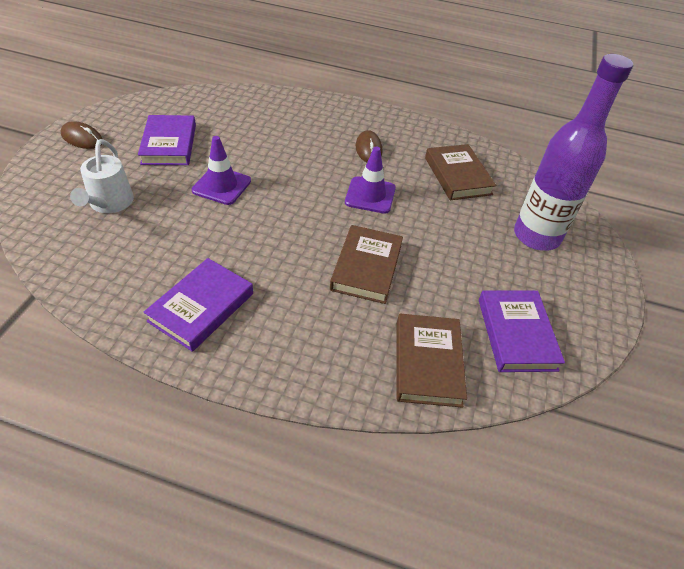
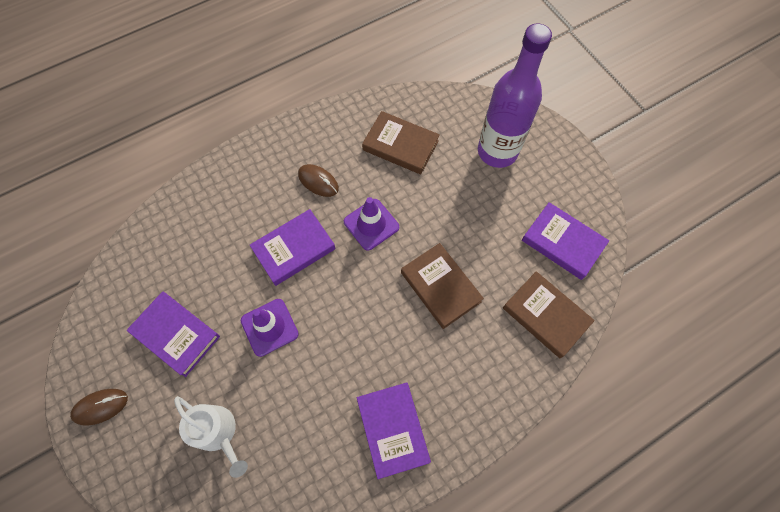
camera: 45 degrees left, 20 degrees up
none -> purple book [250,209,336,286]

